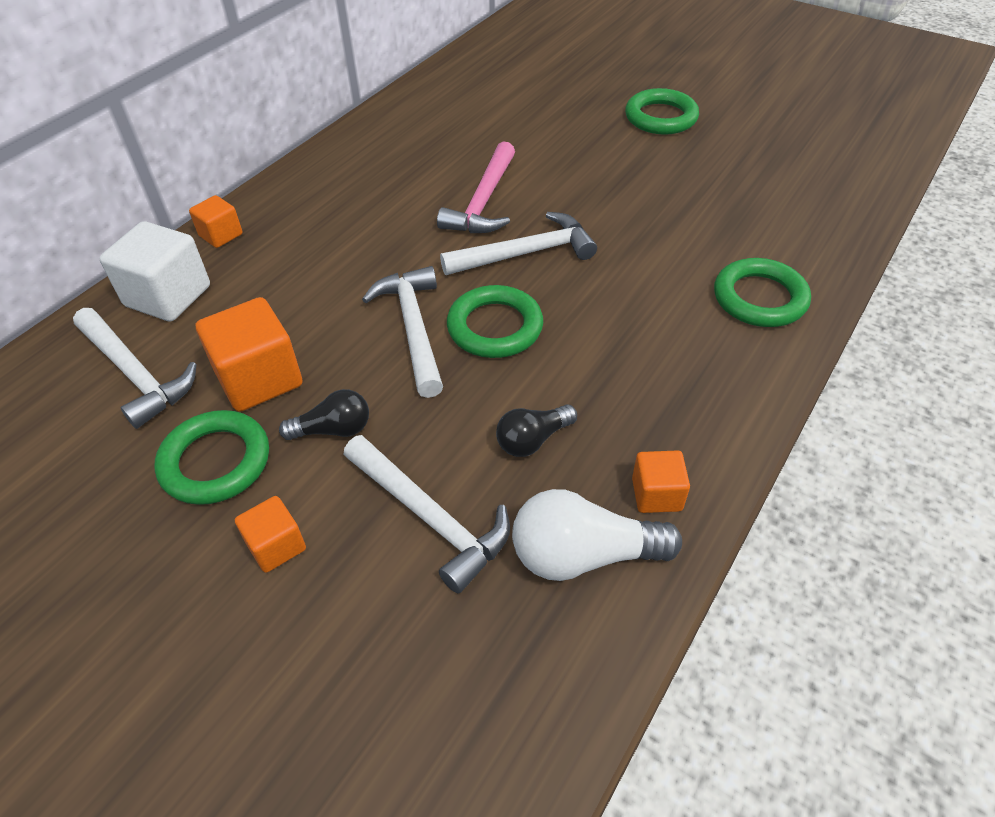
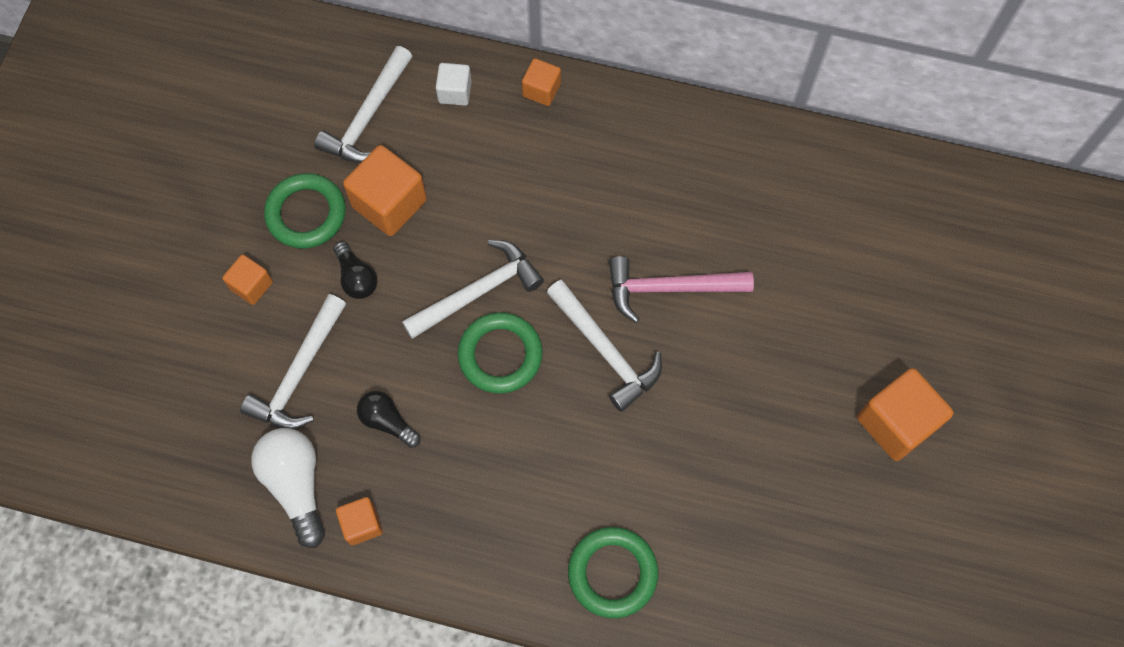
camera: 70 degrees right, 20 degrees up
white cube [99,221,210,322] -> white cube [436,63,472,106], size x0.56
green ring [625,88,699,135] -> orange cube [857,368,954,461]

